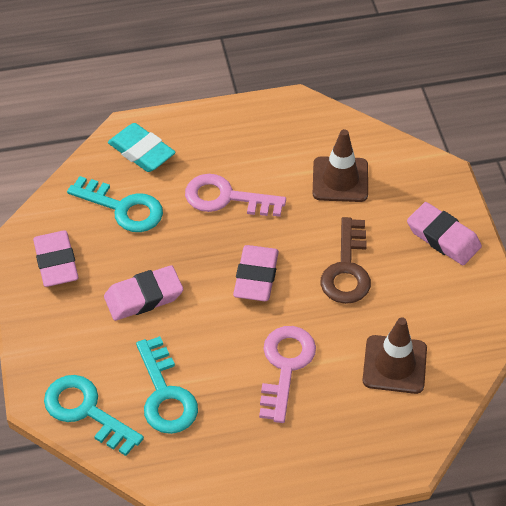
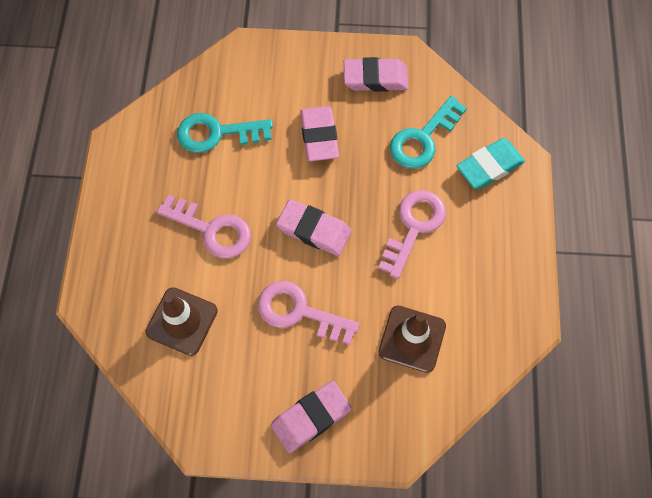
camera: 105 degrees right, 15 degrees up
turquoise key [44,375,144,456] -> none
brown key [321,217,371,304] -> pink key [258,281,360,345]

